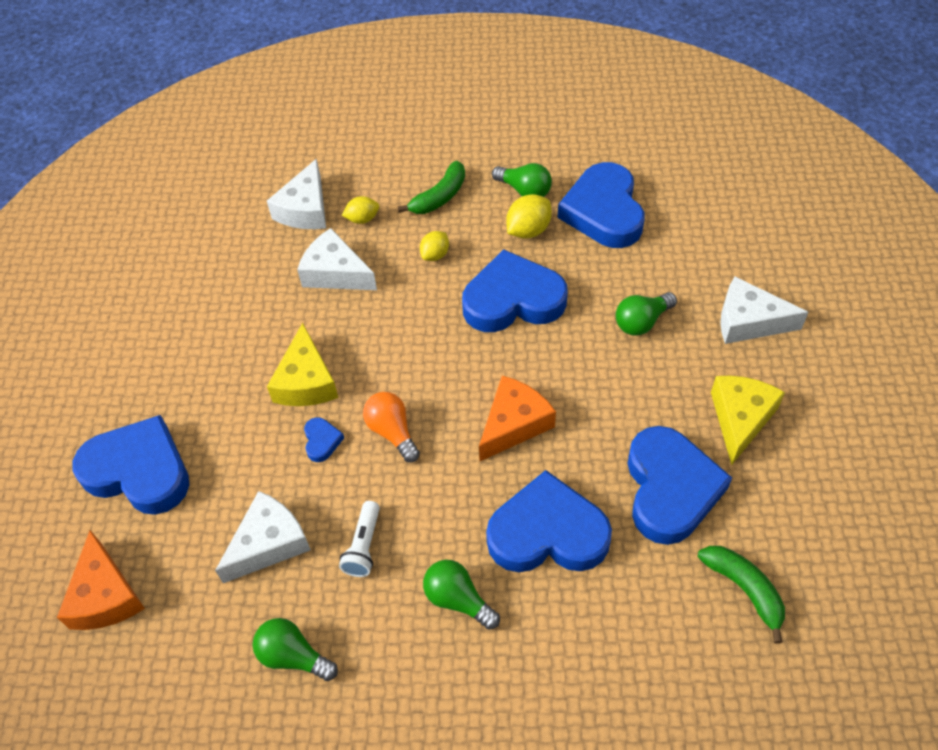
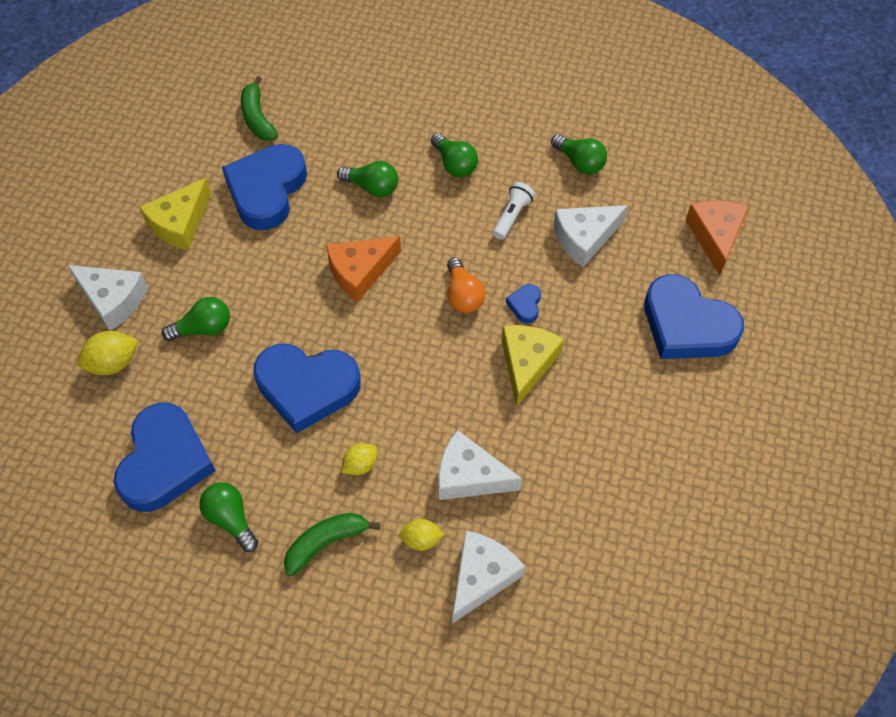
camera: 165 degrees left, 5 degrees up
white cheese [297,228,377,290] -> white cheese turned 150 degrees clockwise [438,430,522,500]
blue heart [486,470,612,572] -> green light bulb [337,161,398,197]
yellow lemon [506,194,552,239] -> yellow lemon moved to [77,331,138,375]

